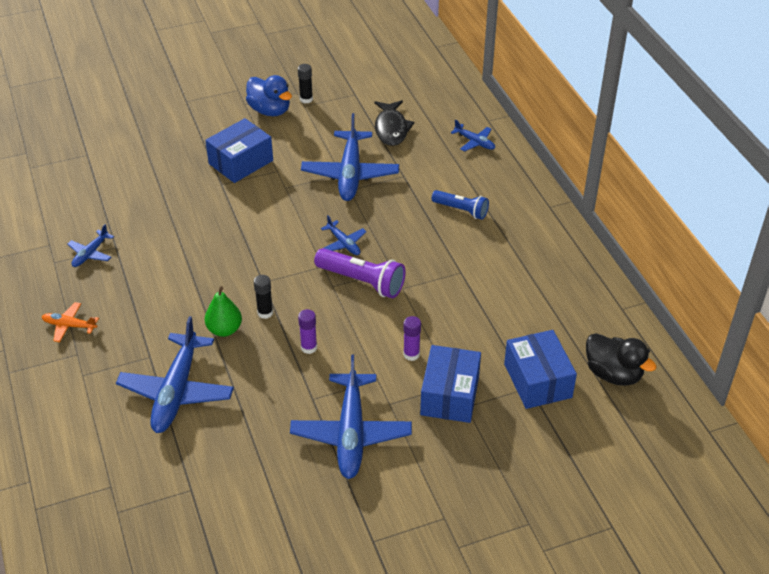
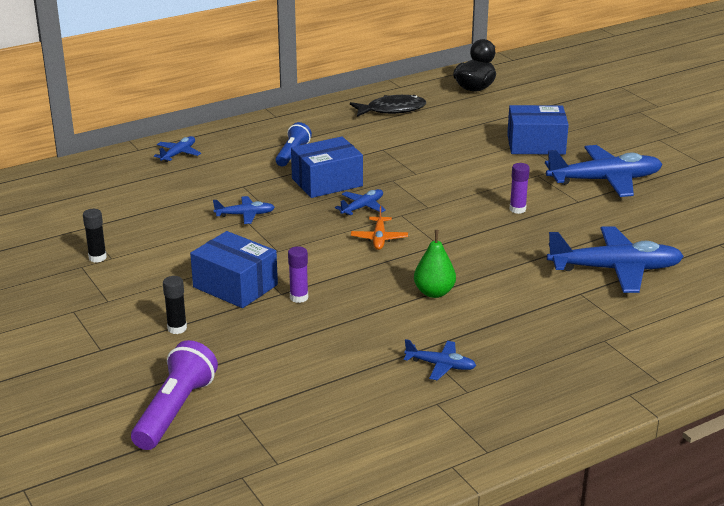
camera: 100 degrees left, 15 degrees down
orange plane [42,302,99,342] -> orange plane moved to [351,206,408,250]
green pear [205,286,242,337] -> green pear moved to [414,230,456,298]
blue duck [246,75,292,116] -> none
black glue stick [254,275,273,319] -> black glue stick moved to [163,276,187,334]
blue plane [301,113,399,201] -> blue plane [213,196,275,224], size x0.48
purple flashlight [314,248,406,298] -> purple flashlight moved to [131,340,218,450]
black fish [374,100,414,146] -> black fish moved to [350,95,426,117]
purple glue stick [403,316,421,361] -> purple glue stick moved to [288,246,308,303]
blue box [504,330,577,409] -> blue box moved to [291,136,363,198]

